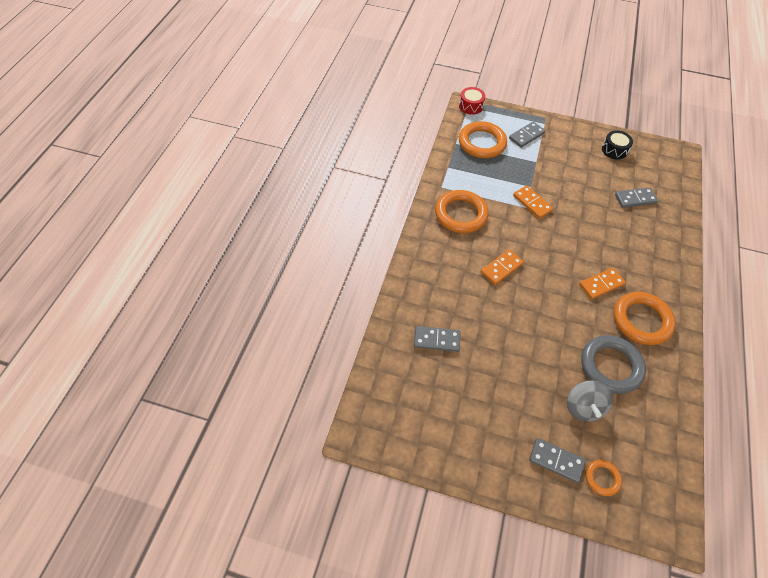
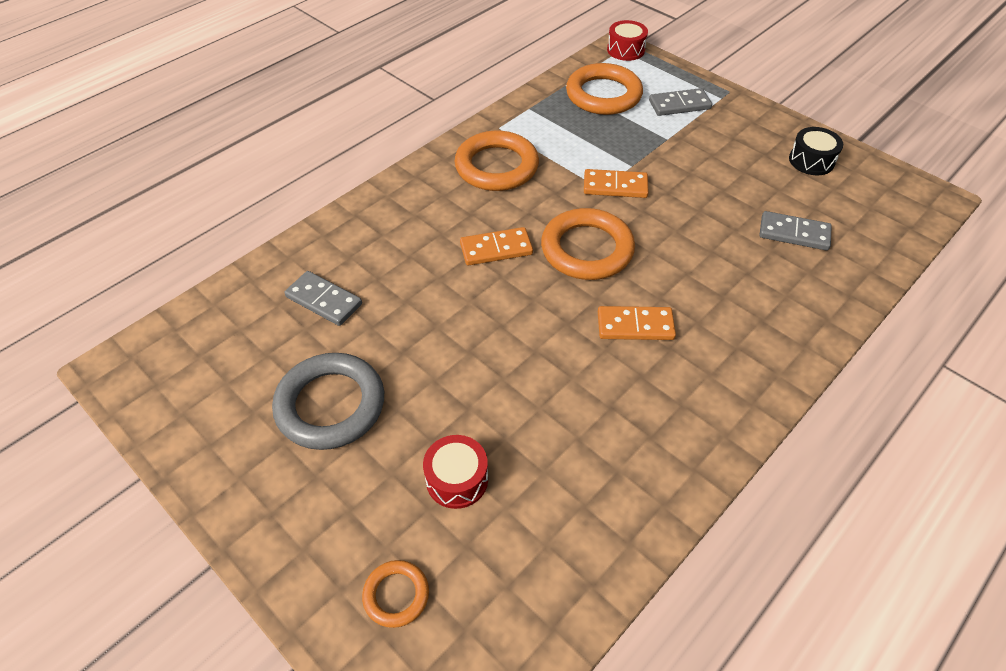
camera: 30 degrees right, 5 degrees down
orange domino [513,185,553,219] -> orange domino turned 75 degrees counterclockwise [584,169,649,198]
grey domino [529,438,585,483] -> none
grey spinning top [567,381,613,422] -> red drum [423,435,488,509]
grey ring [581,335,646,394] -> grey ring moved to [272,353,384,450]
orange ring [614,292,676,345] -> orange ring moved to [541,208,635,280]

